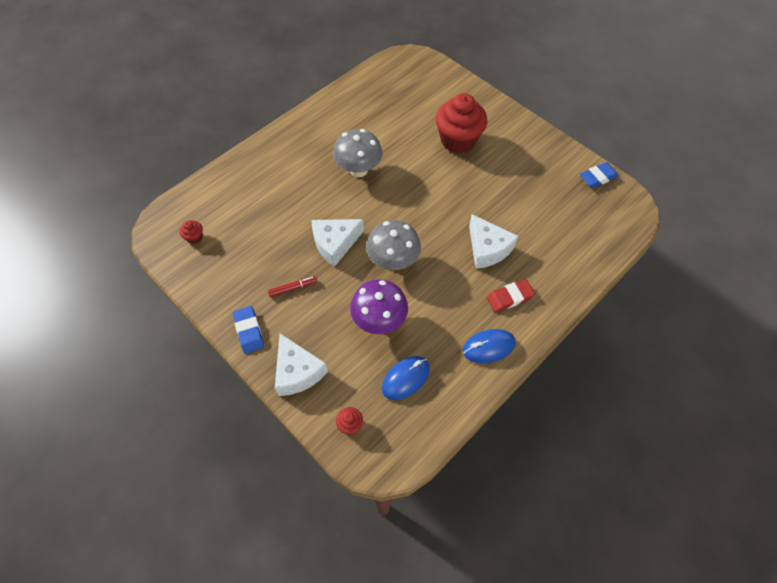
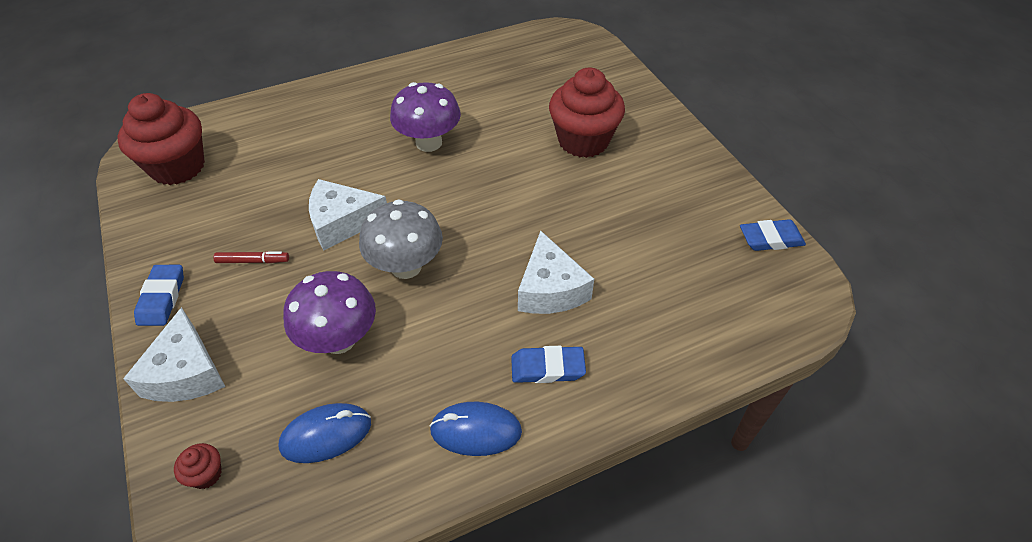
camera: 20 degrees right, 10 degrees down
red cupcake [179,220,203,244] -> red cupcake [118,93,205,185], size x2.45
grey mushroom [333,129,382,177] -> purple mushroom [390,82,461,152]
red eraser [486,279,535,312] -> blue eraser [511,346,586,383]

